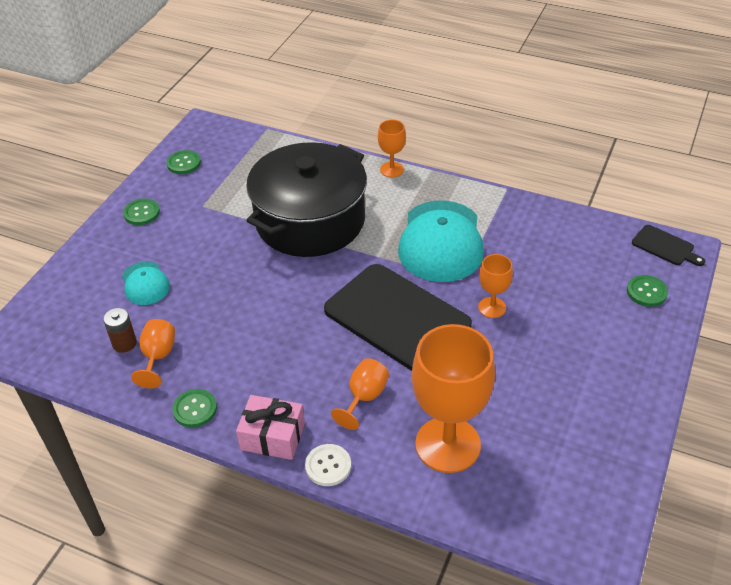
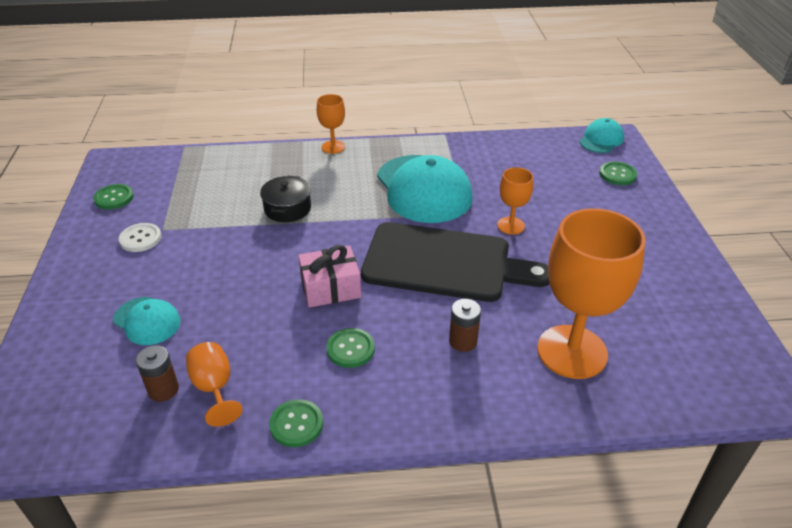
camera: 30 degrees left, 5 degrees down
green button [123,199,160,225] -> green button moved to [326,328,375,368]
pink gift [236,395,305,460] -> pink gift moved to [298,245,361,308]
black pot [246,142,367,257] -> black pot [260,176,311,222], size x0.40
white button [305,444,351,486] -> white button moved to [119,223,162,252]
orange goblet [331,358,389,430] -> brown battery [449,299,481,352]
black cutting board [632,225,705,266] -> turquoise cap [579,118,624,153]

